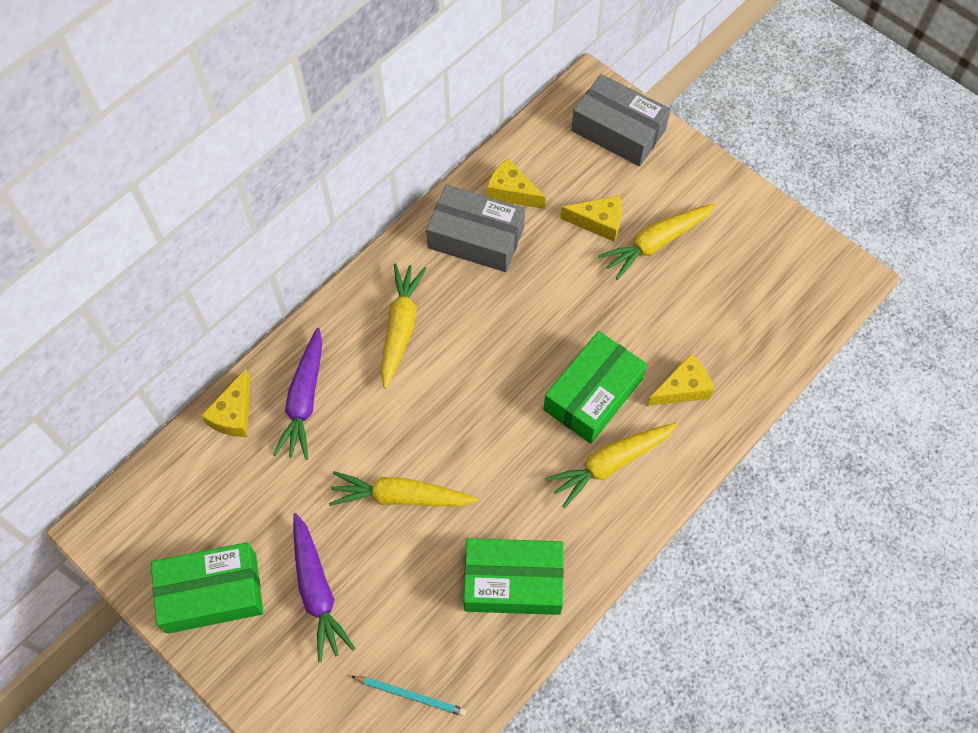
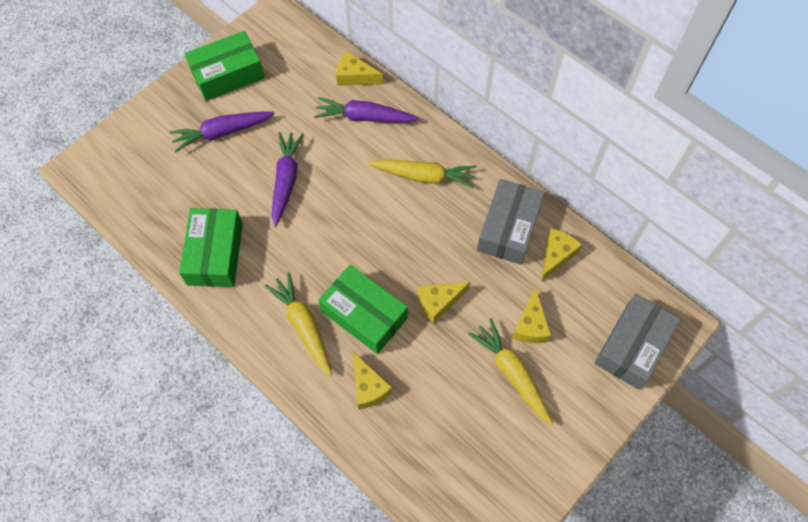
camera: 90 degrees right, 0 degrees up
green box [151,542,263,634] -> green box turned 75 degrees clockwise [185,31,265,101]
yellow carrot [329,471,478,506] -> purple carrot [272,132,304,227]
turquoise pencil [351,676,466,716] -> none
none -> yellow cheese [418,282,470,324]

